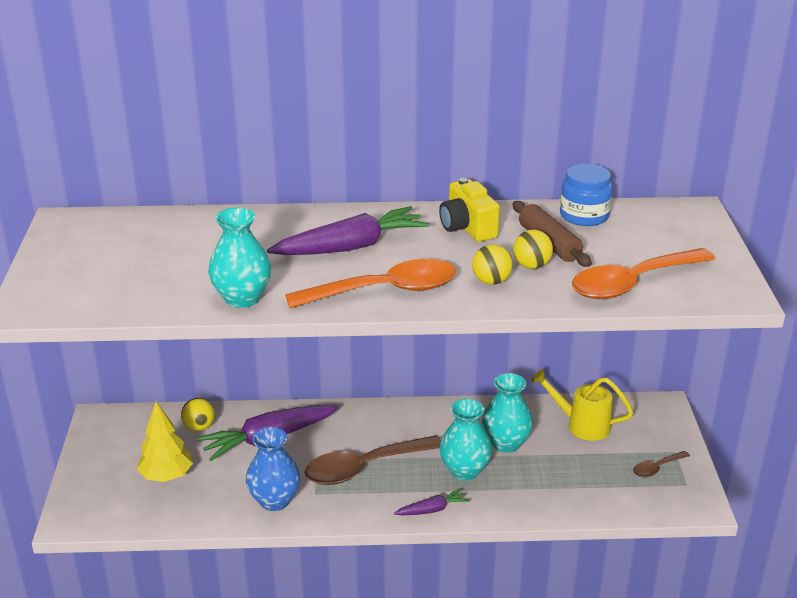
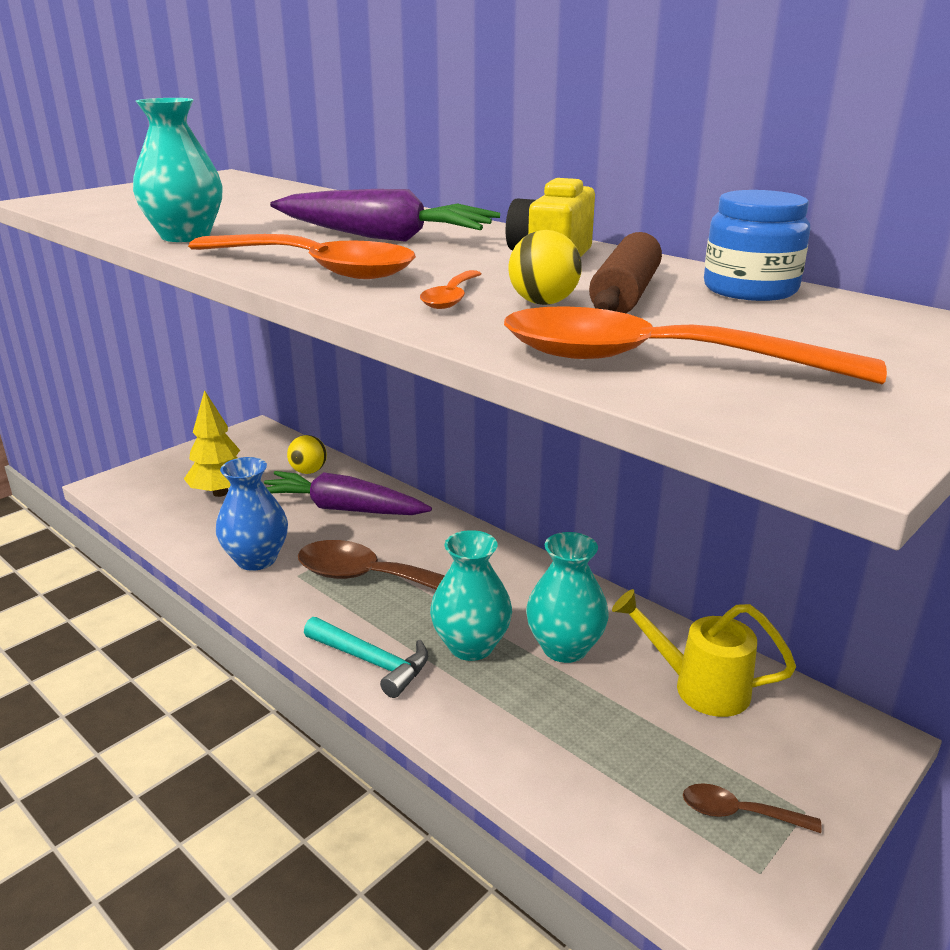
camera: 45 degrees right, 5 degrees down
purple carrot [394,488,470,515] -> turquoise hammer [304,617,428,698]
yellow ball [472,244,513,285] -> orange spoon [420,270,481,309]
yellow watering can [531,369,633,441] -> yellow watering can turned 45 degrees counterclockwise [612,589,796,717]

